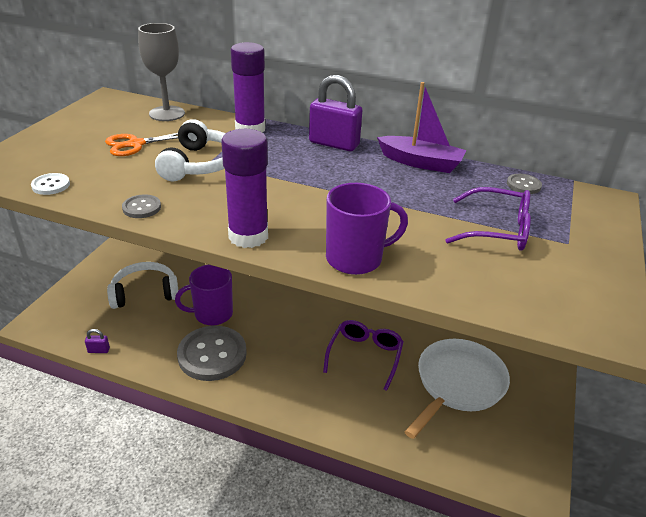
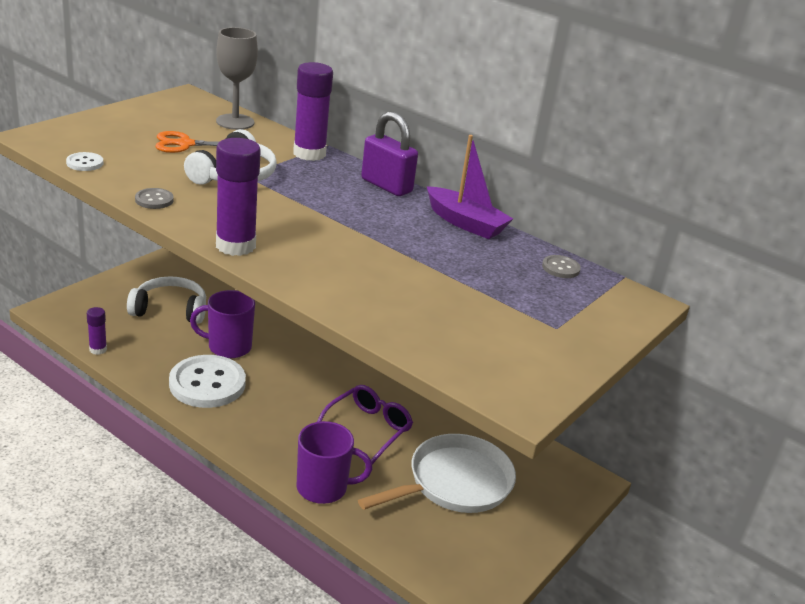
camera: 15 degrees right, 5 degrees down
purple padlock [85,329,110,353] -> purple glue stick [87,307,107,355]
grey button [177,326,247,381] -> white button [169,355,246,408]
purple mug [326,183,408,275] -> purple mug moved to [296,421,372,504]
purple glasses [445,187,531,251] -> none

